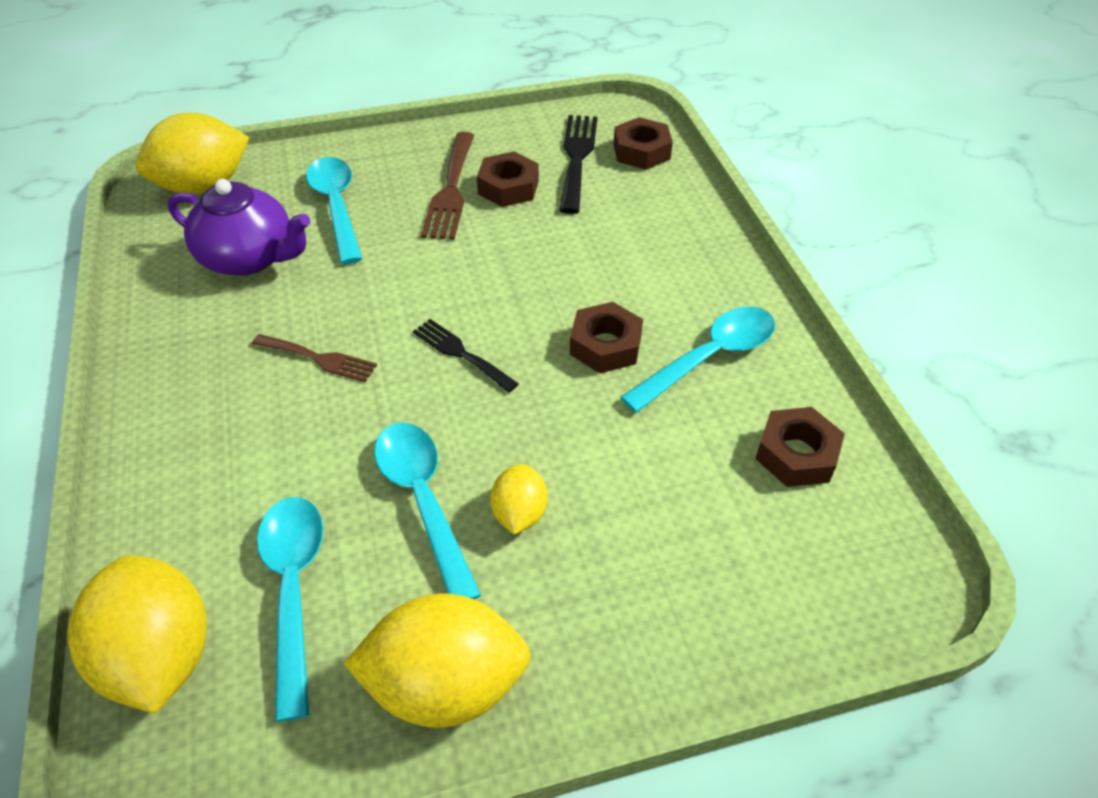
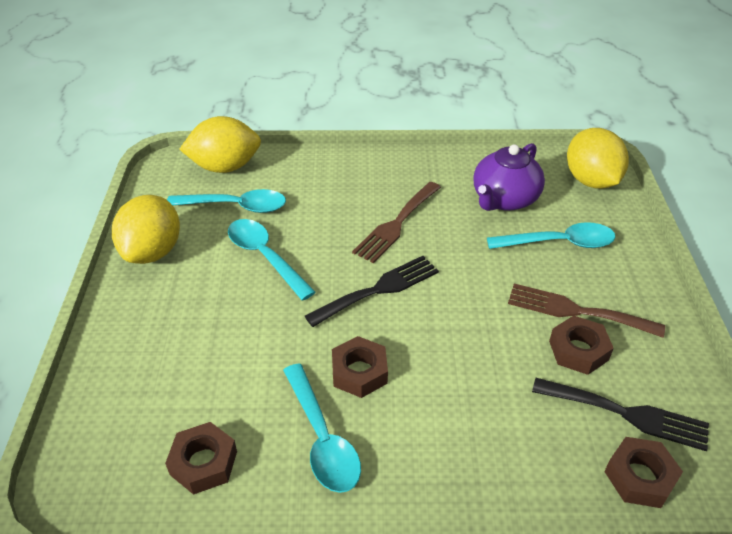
camera: 105 degrees right, 5 degrees down
brown fork [252,334,377,382] -> brown fork [352,182,441,263], size x1.57
turquoise spoon [374,422,481,600] -> turquoise spoon turned 120 degrees counterclockwise [228,219,316,301]
black fork [413,319,519,392] -> black fork [305,256,439,327], size x1.57
yellow lemon [490,464,547,535] -> none

